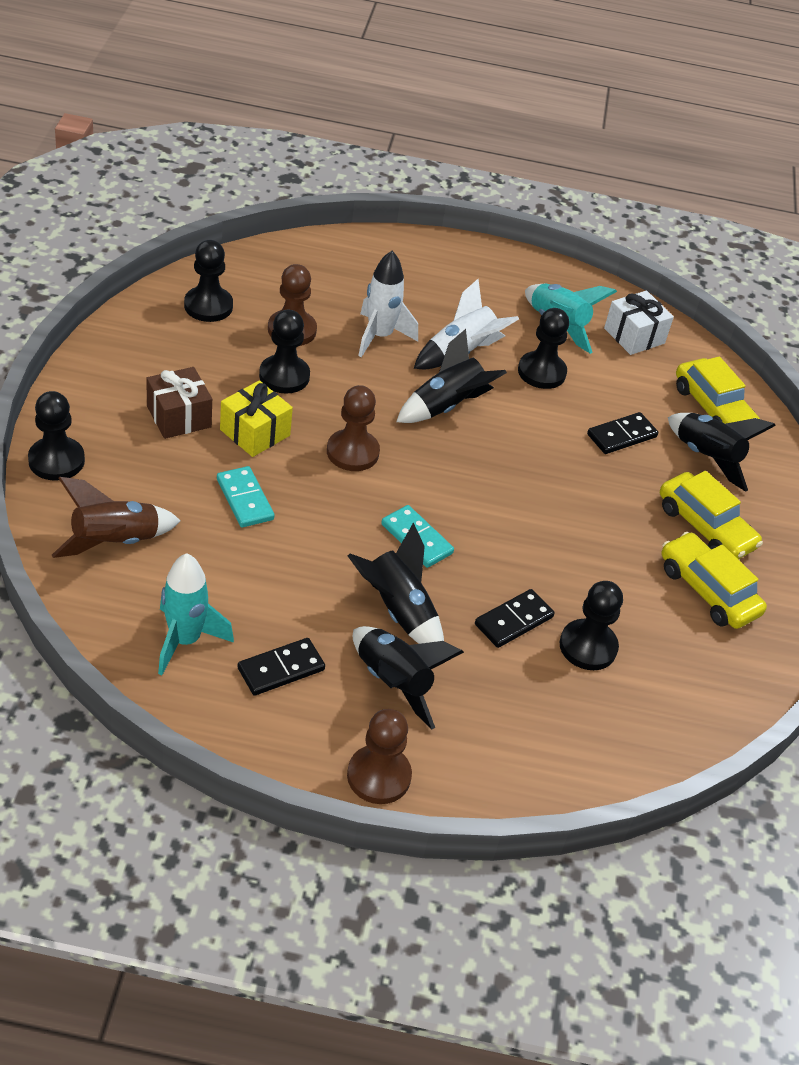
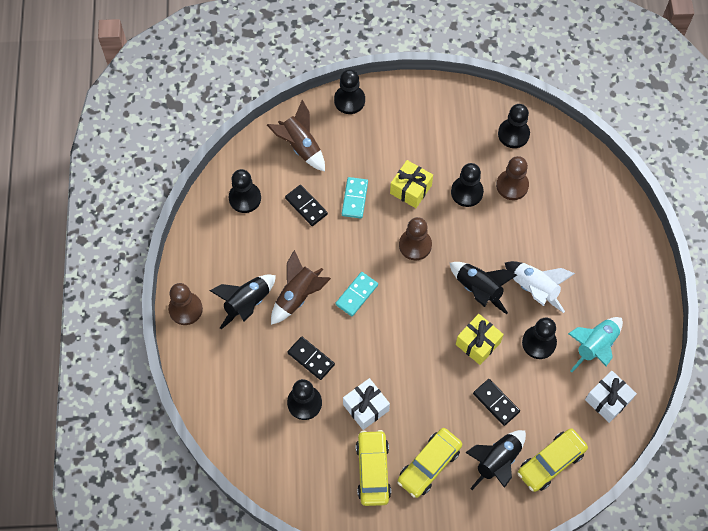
camera: 85 degrees right, 20 degrees up
brown gift [146,367,212,439] -> none
turquoise rocket [158,553,234,675] -> black pawn [229,169,261,213]
turquoise domino [217,466,274,527] -> turquoise domino turned 45 degrees counterclockwise [342,177,368,219]
black domino [237,638,325,696] -> black domino moved to [285,185,328,226]
black rocket [348,523,444,644] -> brown rocket [271,250,331,325]
white rocket [358,251,418,357] -> none
yellow car [661,532,767,629] -> yellow car turned 45 degrees counterclockwise [356,430,391,506]
none -> white gift [343,378,390,430]
none -> yellow gift [456,314,504,365]

